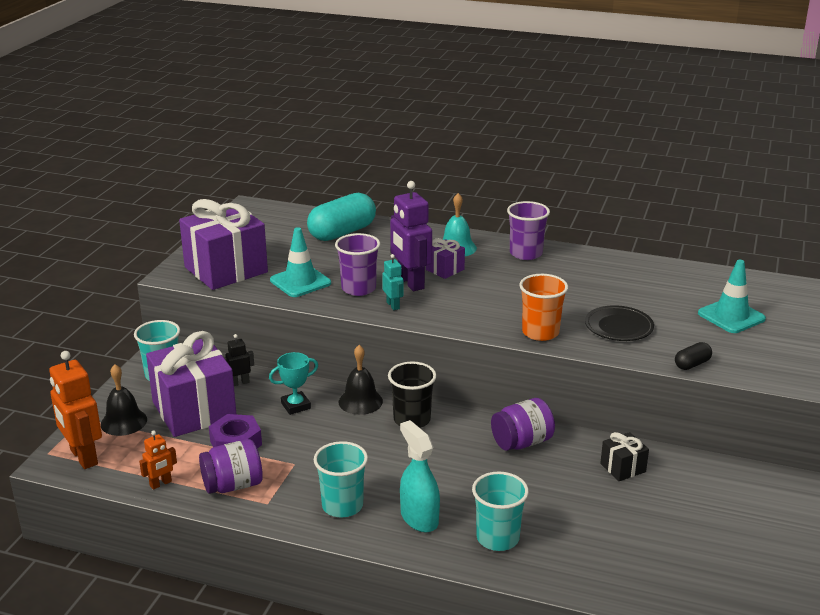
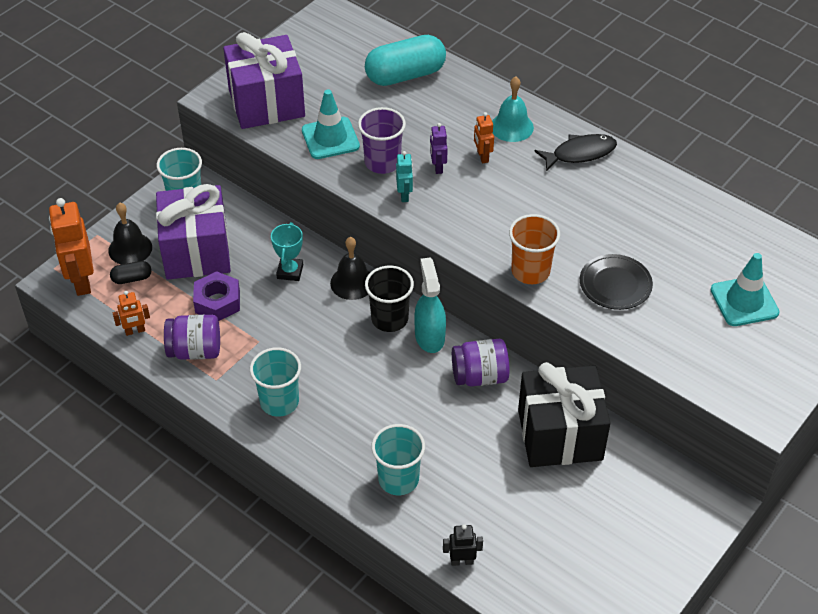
camera: 20 degrees right, 20 degrees up
black robot [224,334,254,386] -> black robot moved to [443,524,483,566]
turquoise trophy [269,352,318,415] -> turquoise trophy turned 75 degrees counterclockwise [271,222,303,281]
purple robot [390,181,432,291] -> purple robot [430,123,448,174], size x0.51
turquoise spray bottle [400,420,440,532] -> turquoise spray bottle moved to [414,257,446,353]
purple gift [426,239,465,279] -> orange robot [474,112,494,163]
purple cup [507,201,550,260] -> black fish [534,134,617,172]
black gift [600,432,649,481] -> black gift [518,362,611,467], size x2.20
black capsule [675,342,712,370] -> black capsule moved to [110,261,151,284]

